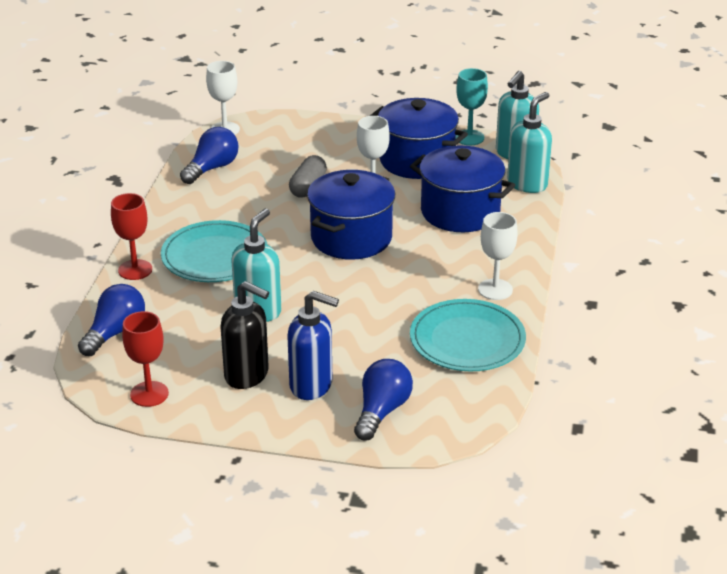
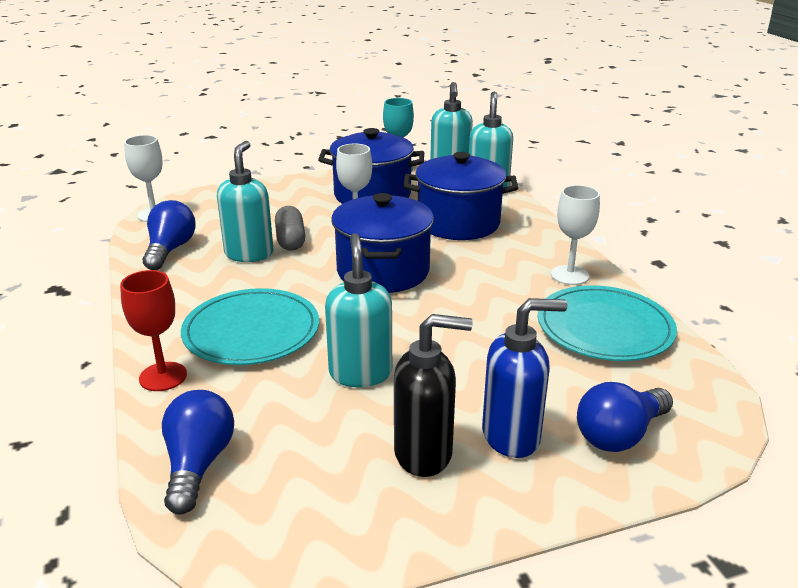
camera: 30 degrees left, 5 degrees down
red goblet [122,311,169,407] -> none
blue light bulb [354,359,413,440] -> blue light bulb turned 120 degrees counterclockwise [577,382,673,452]
none -> turquoise soap dispenser [217,141,273,262]

